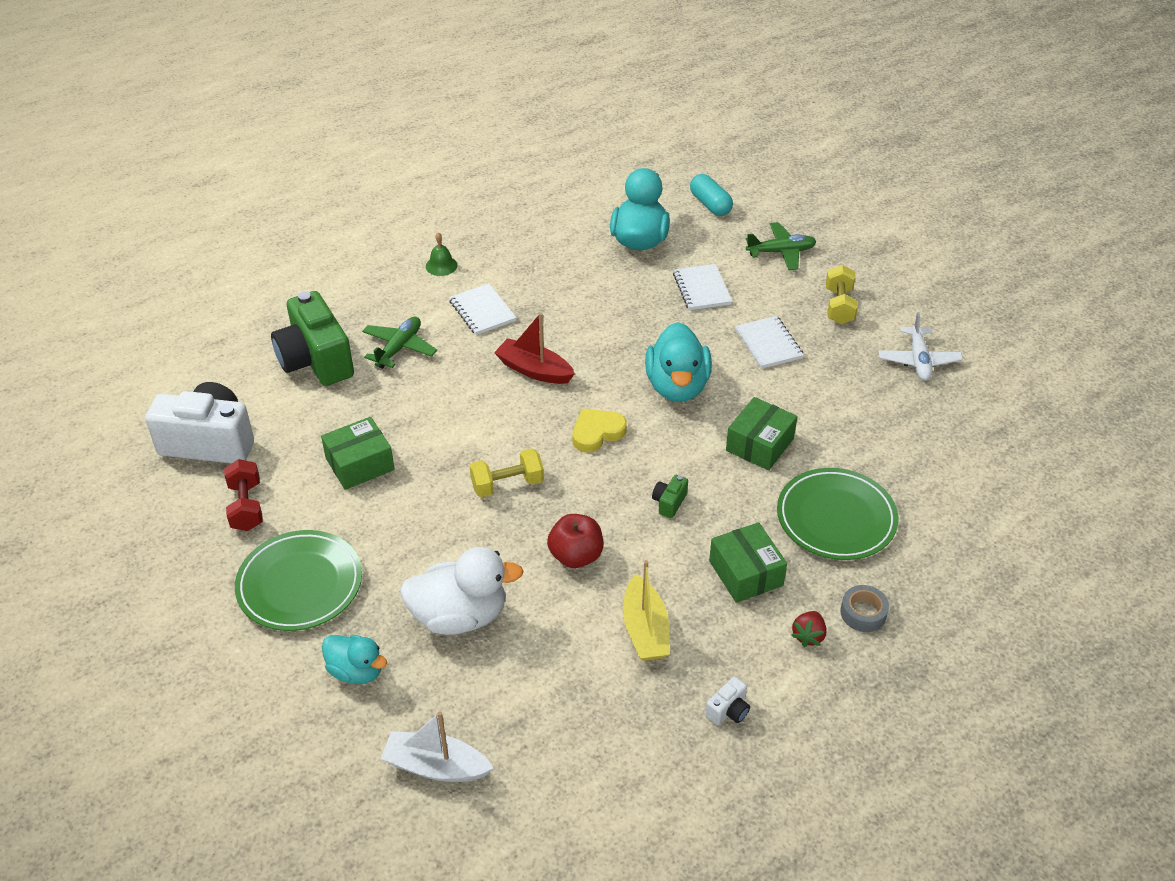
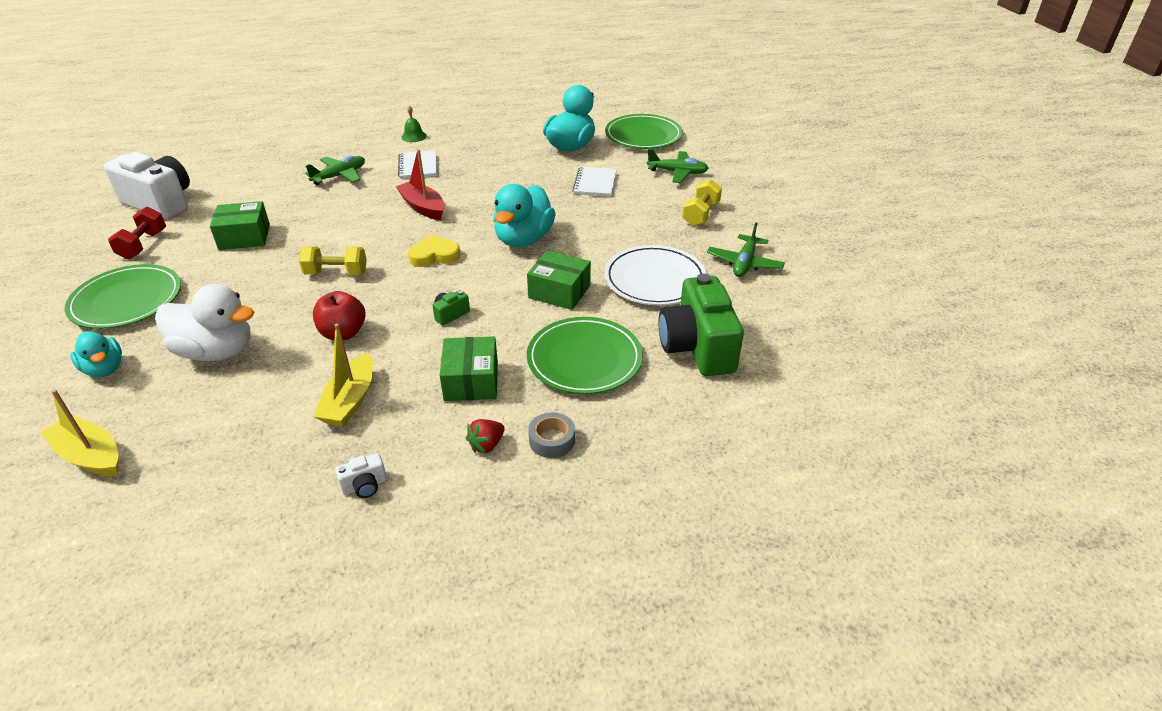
camera: 20 degrees right, 5 degrees down
green camera [271,291,354,386] -> green camera moved to [659,274,744,376]
white boat [381,711,493,782] -> yellow boat [41,389,119,476]
turquoise capsule [690,174,733,216] -> green plate [605,114,683,149]
green box [726,397,797,470] -> green box turned 60 degrees clockwise [527,250,591,310]
white notebook [735,316,804,369] -> none
white plane [878,312,963,381] -> green plane [707,222,785,277]
none -> white plate [604,245,707,305]

